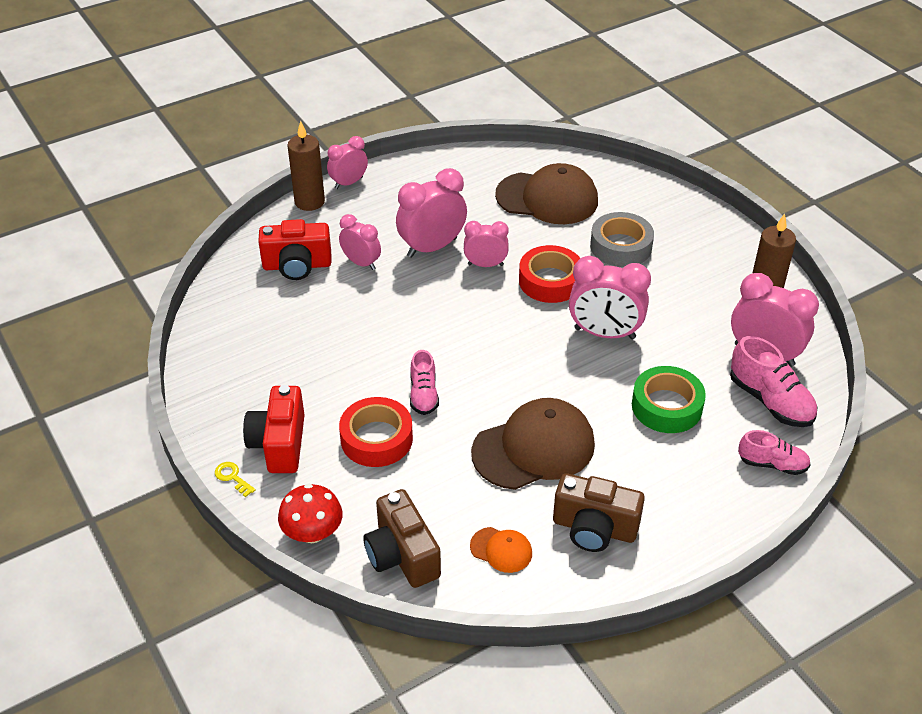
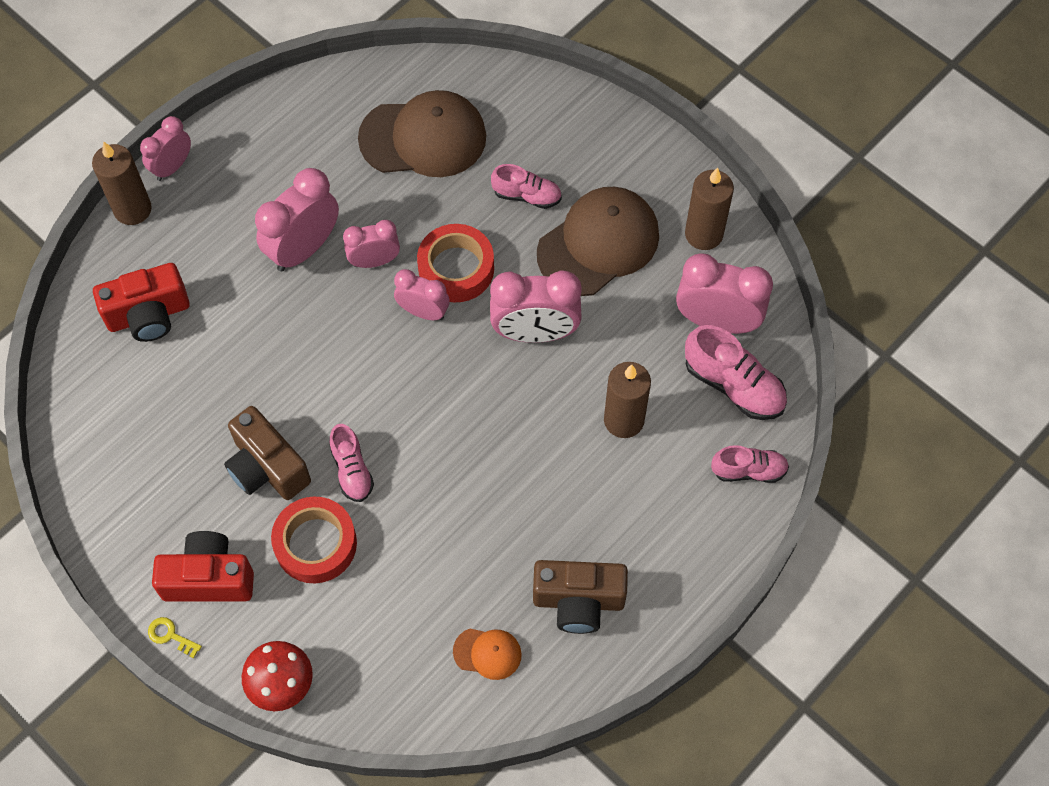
camera: 15 degrees left, 20 degrees up
red camera [243,385,304,473] -> red camera turned 105 degrees clockwise [152,531,254,602]
pink clock [339,214,381,270] -> pink clock moved to [394,269,450,320]
brown camera [363,489,441,588] -> brown camera moved to [224,406,311,500]
brown cap [471,398,595,490] -> brown cap moved to [537,187,659,296]
grey tape [590,212,654,267] -> pink shoe [491,164,562,209]
green tape [632,366,706,433] -> brown candle [604,362,651,438]

